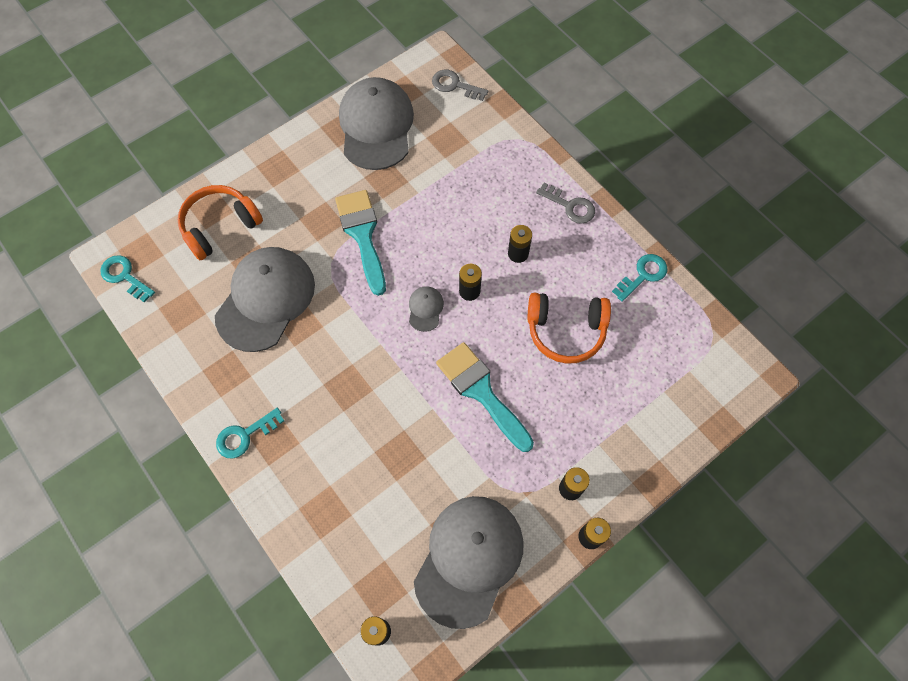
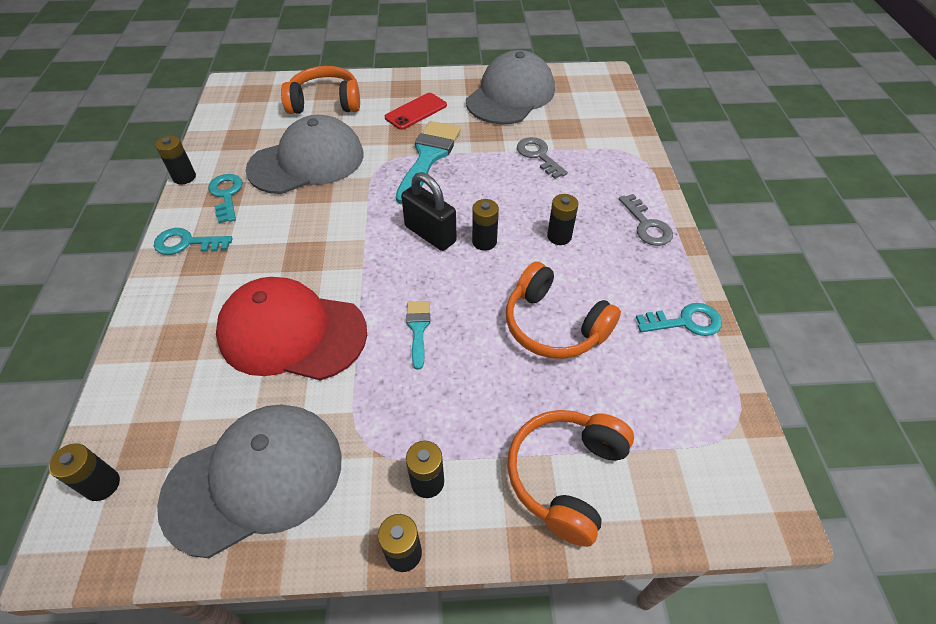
camera: 35 degrees right, 15 degrees down
turquoise key [100,255,155,302] -> turquoise key moved to [208,174,243,223]
grey cap [409,286,444,332] -> black padlock [401,172,457,251]
grey key [432,70,488,101] -> grey key moved to [517,137,568,179]
turquoise brush [436,342,534,452] -> turquoise brush [406,301,430,370], size x0.51
none -> black battery [155,136,196,184]
none -> red cap [216,277,367,381]
none -> red phone [385,93,447,130]
none -> orange headphones [507,410,634,547]

